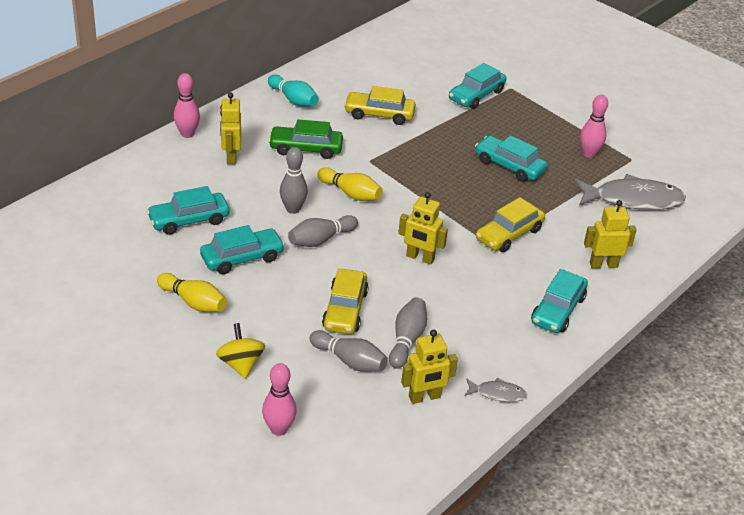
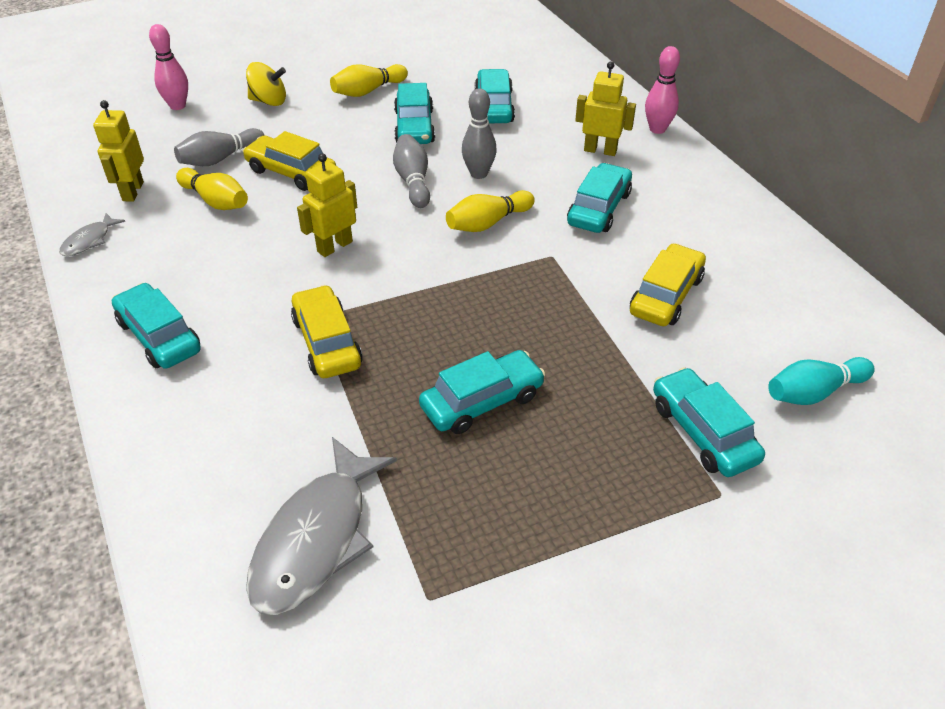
camera: 115 degrees right, 5 degrees up
turquoise bowling pin [268,75,319,107] -> turquoise bowling pin moved to [768,357,875,405]
green car [268,120,343,159] -> turquoise car [567,163,632,233]
grey bowling pin [389,297,427,369] -> yellow bowling pin [176,168,248,210]
pink bowling pin [580,95,608,158] -> none
yellow robot [584,200,637,268] -> none

